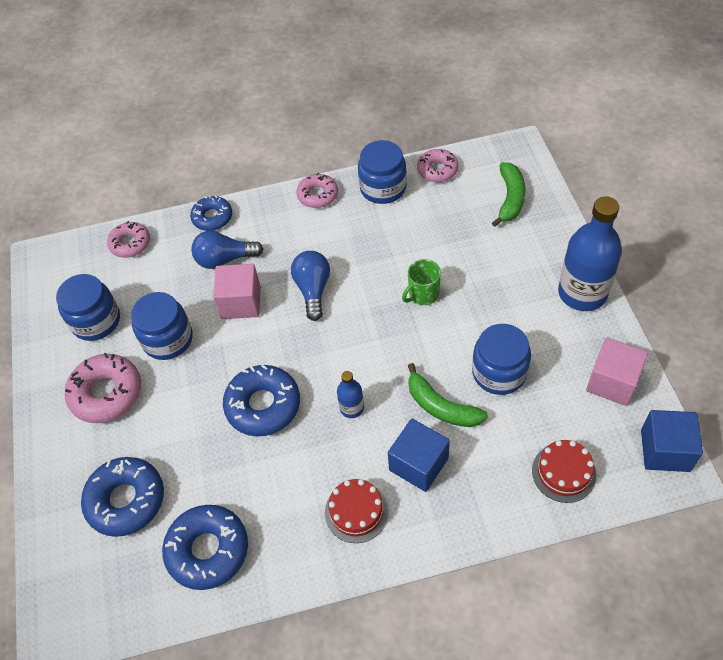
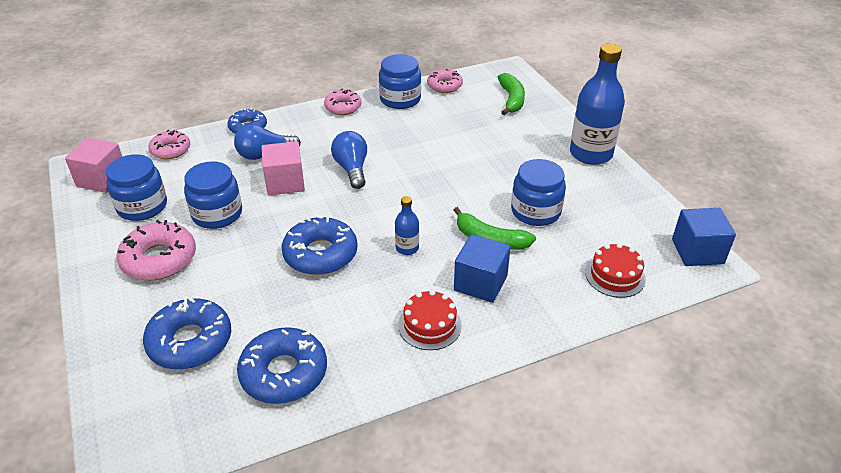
camera: 15 degrees left, 15 degrees down
green mug [402,259,441,305] -> none
pink cube [586,337,648,406] -> pink cube moved to [65,138,122,193]

